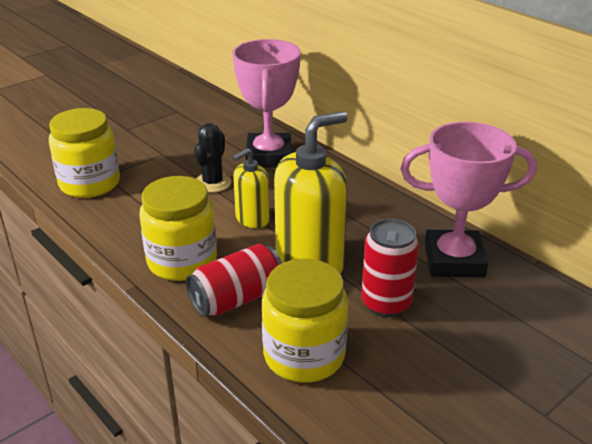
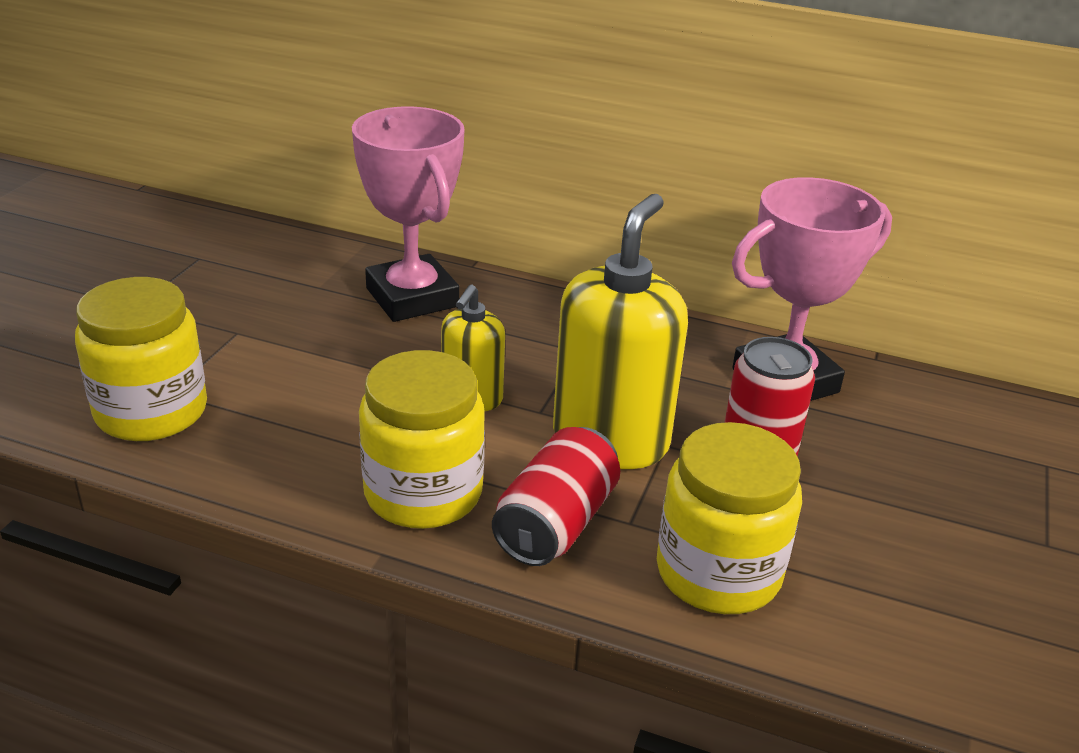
camera: 30 degrees left, 0 degrees up
black cactus [194,123,232,193] -> none

